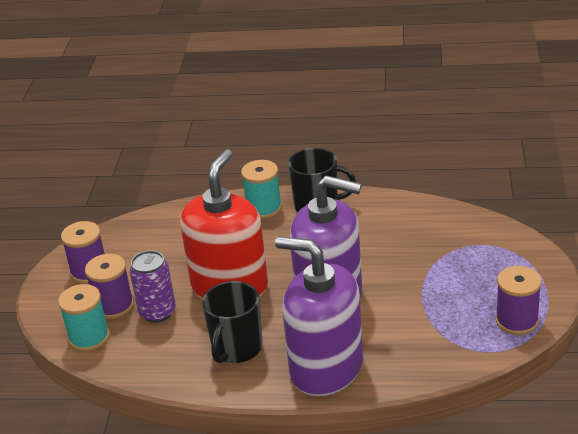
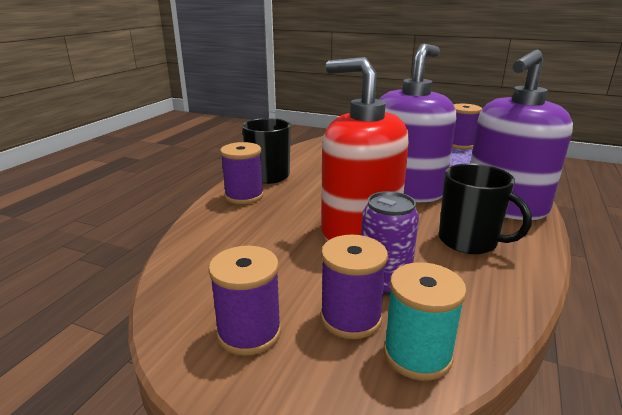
camera: 75 degrees left, 10 degrees down
turquoise spool [241,160,282,219] -> purple spool [220,142,264,204]

